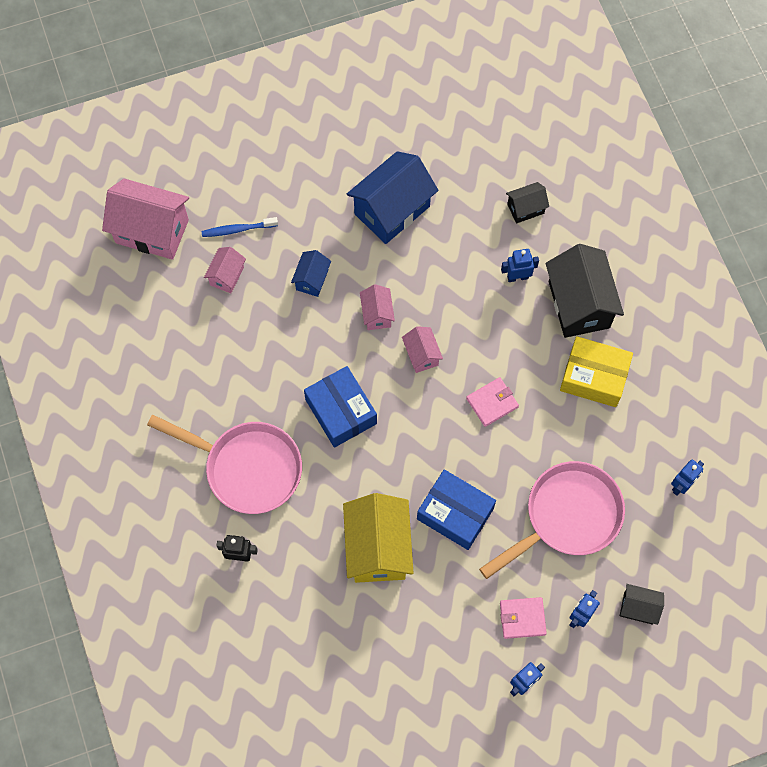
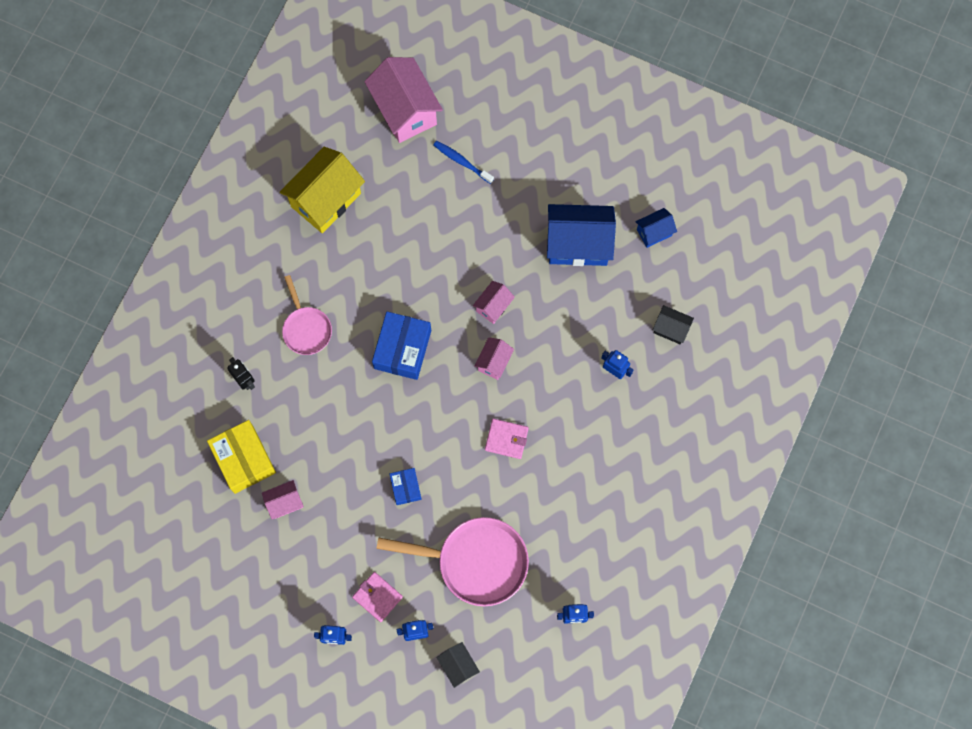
camera: 45 degrees right, 5 degrees up
pink pan [147,415,302,514] -> pink pan [282,275,332,355], size x0.58
pink house [204,247,246,293] -> pink house moved to [262,480,304,519]
blue house [291,250,331,297] -> blue house moved to [635,208,677,248]
yellow house [343,493,414,583] -> yellow house moved to [280,147,365,233]
blue box [417,469,496,550] -> blue box [389,468,422,505], size x0.55
black house [545,244,624,338] -> none
yellow box [560,336,633,407] -> yellow box moved to [207,420,276,494]

